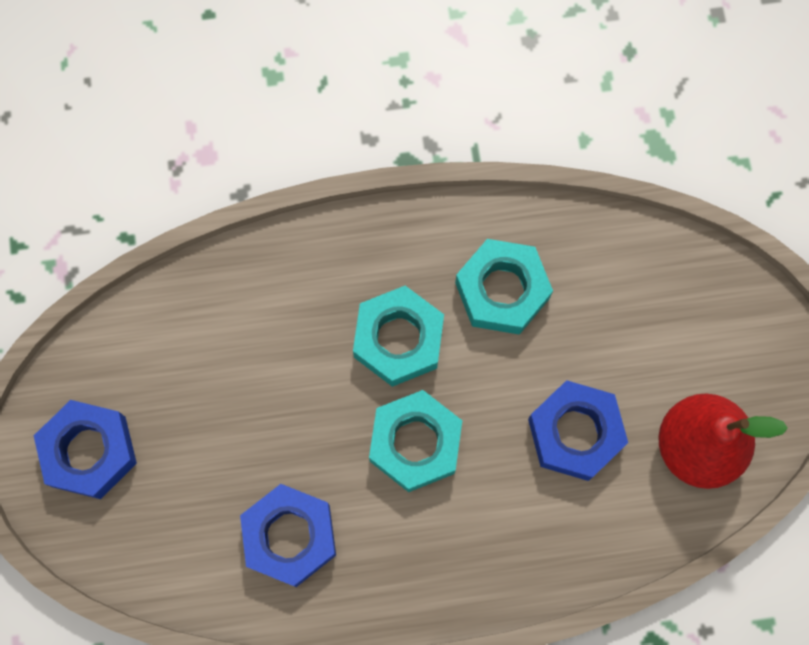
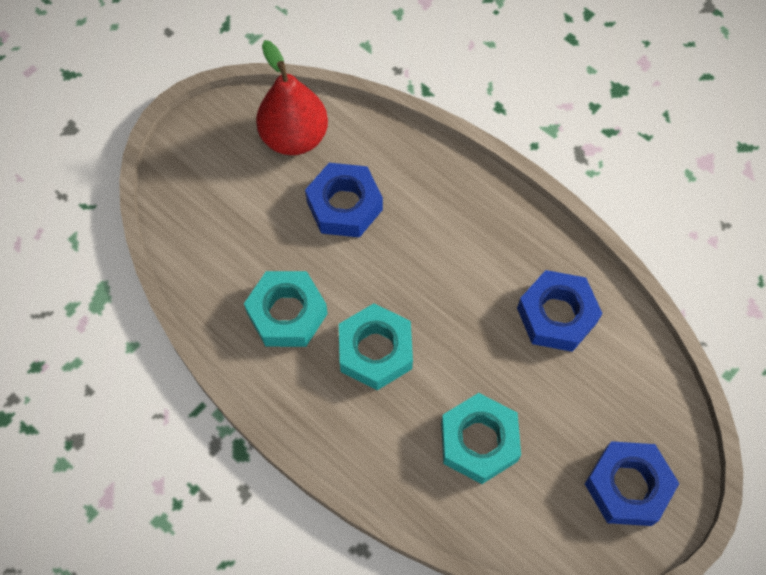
camera: 130 degrees left, 10 degrees down
turquoise nut [369,390,462,492] -> turquoise nut moved to [441,393,521,484]

